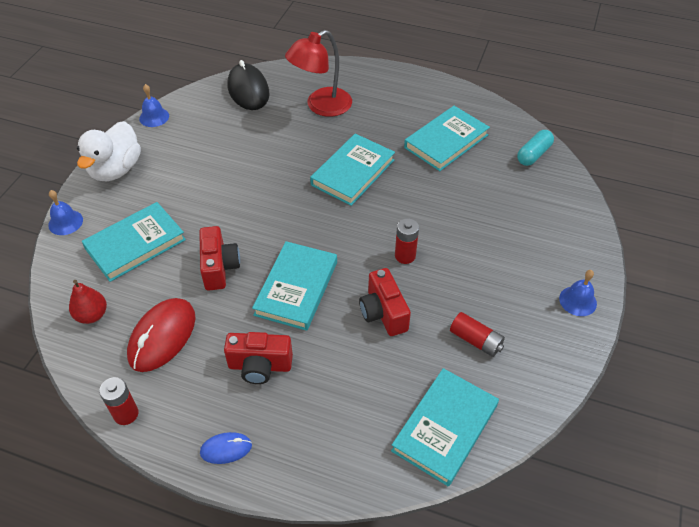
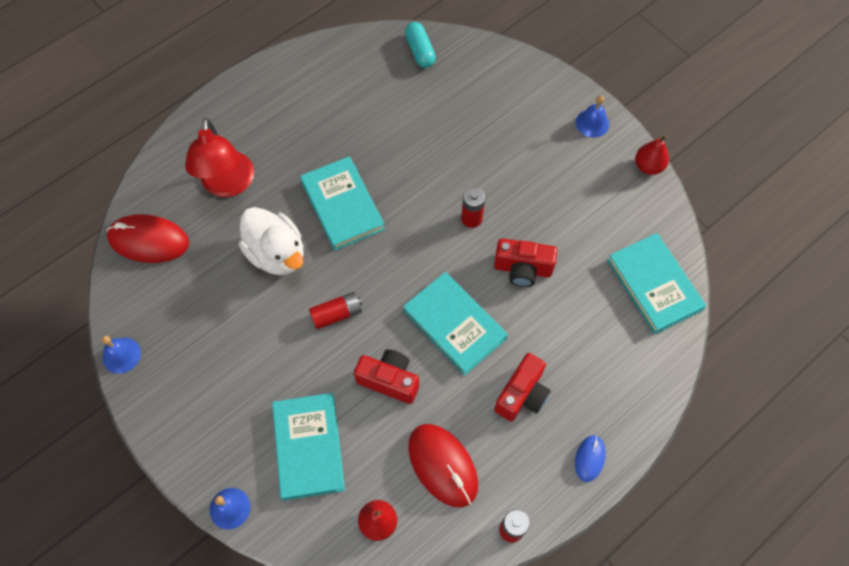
camera: 60 degrees left, 15 degrees up
white duck [77,121,141,181] -> white duck moved to [239,207,304,275]
black mouse [228,60,269,110] -> red mouse [107,214,189,263]
turquoise book [404,106,490,171] -> none
red battery [450,312,505,357] -> red battery moved to [309,292,362,329]
none -> red pear [635,135,669,175]

